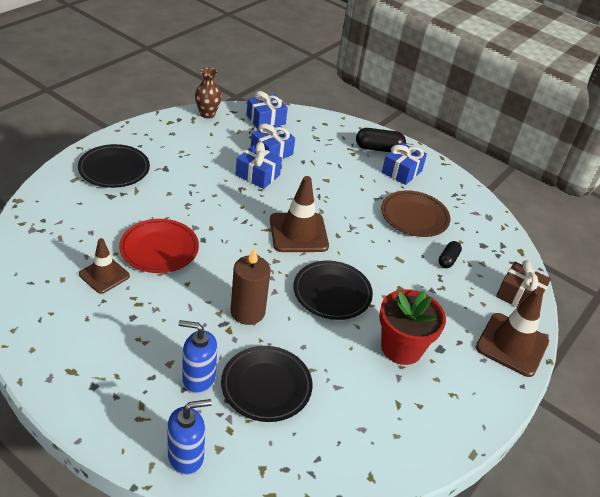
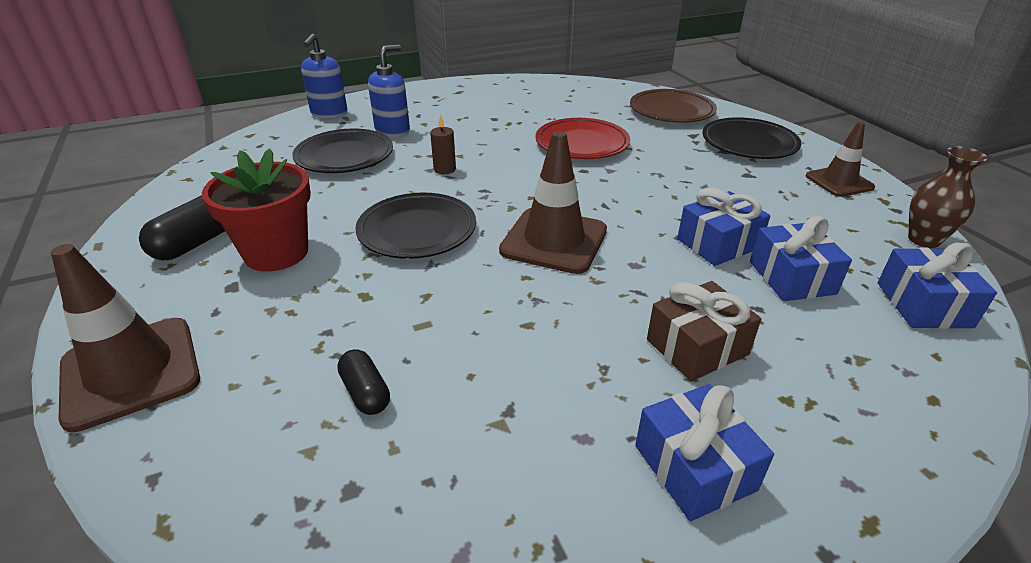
camera: 125 degrees right, 5 degrees down
brown traffic cone [79,238,130,294] -> brown traffic cone moved to [806,122,875,197]
brown candle [231,247,271,325] -> brown candle [430,114,456,174], size x0.53
black capsule [356,128,406,152] -> black capsule moved to [139,195,225,260]
brown plate [381,190,450,237] -> brown plate moved to [630,89,717,123]
brown gift [496,260,551,307] -> brown gift moved to [647,281,761,381]

